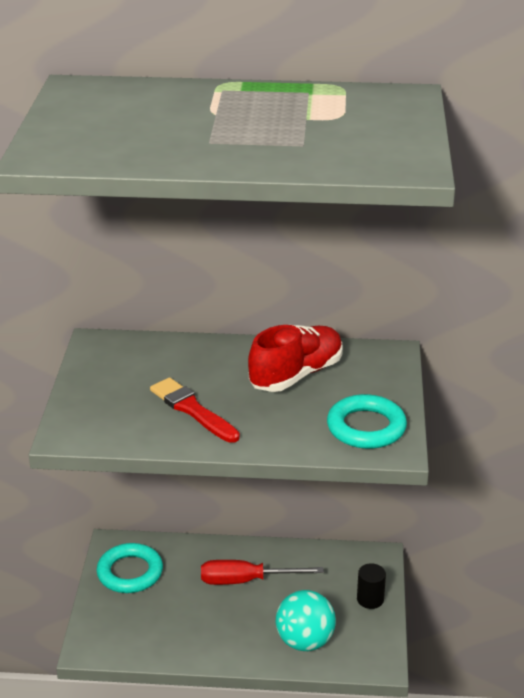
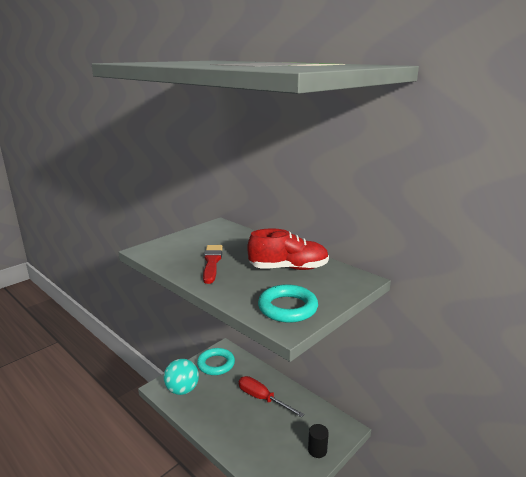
camera: 40 degrees right, 10 degrees down
turquoise ball [276,590,336,651] -> turquoise ball moved to [164,359,199,395]

